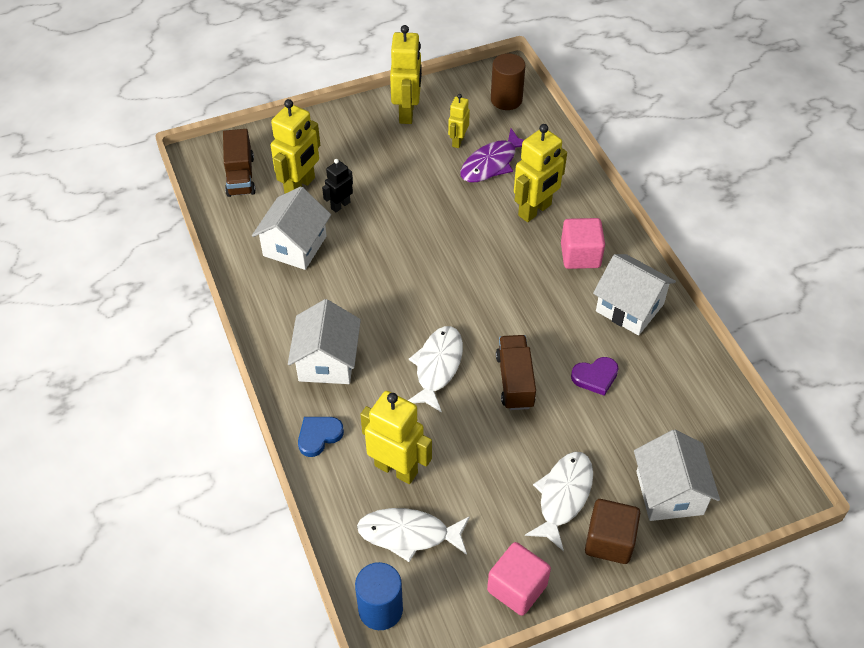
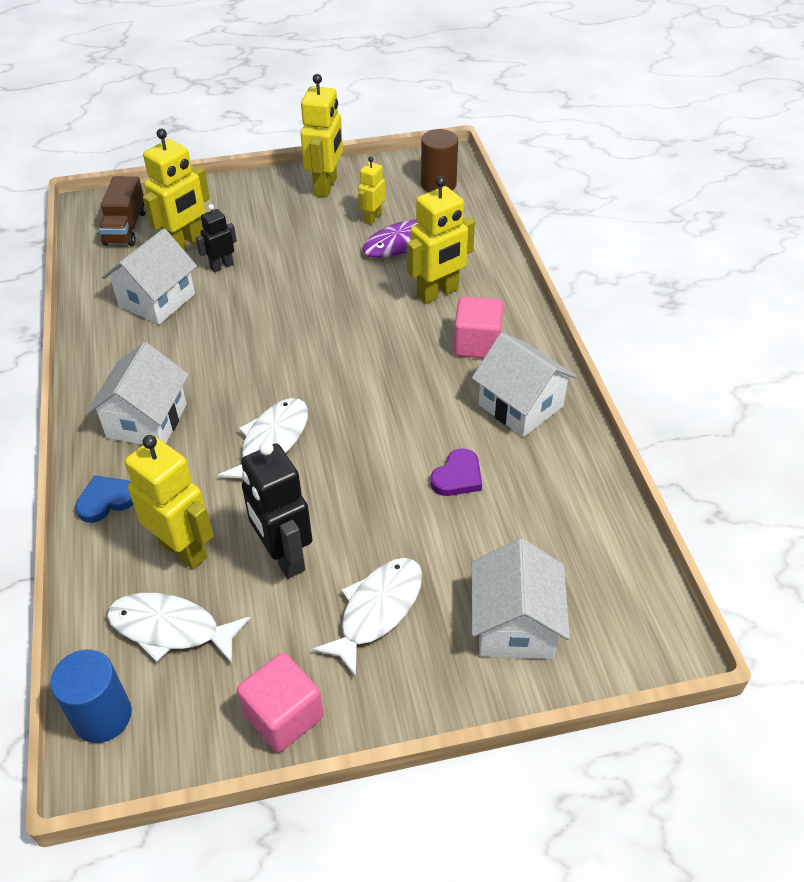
camera: 10 degrees right, 5 degrees down
brown truck [496,335,536,410] -> none
purple heart [571,357,619,396] -> purple heart turned 45 degrees counterclockwise [431,448,482,496]
brown cube [585,499,640,564] -> none
none -> black robot [241,441,312,579]

